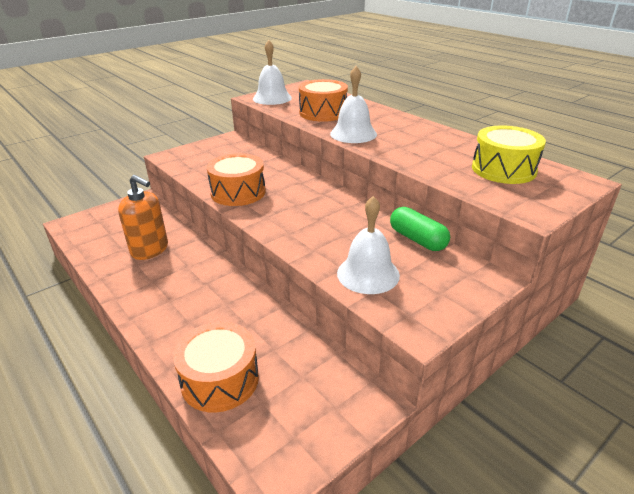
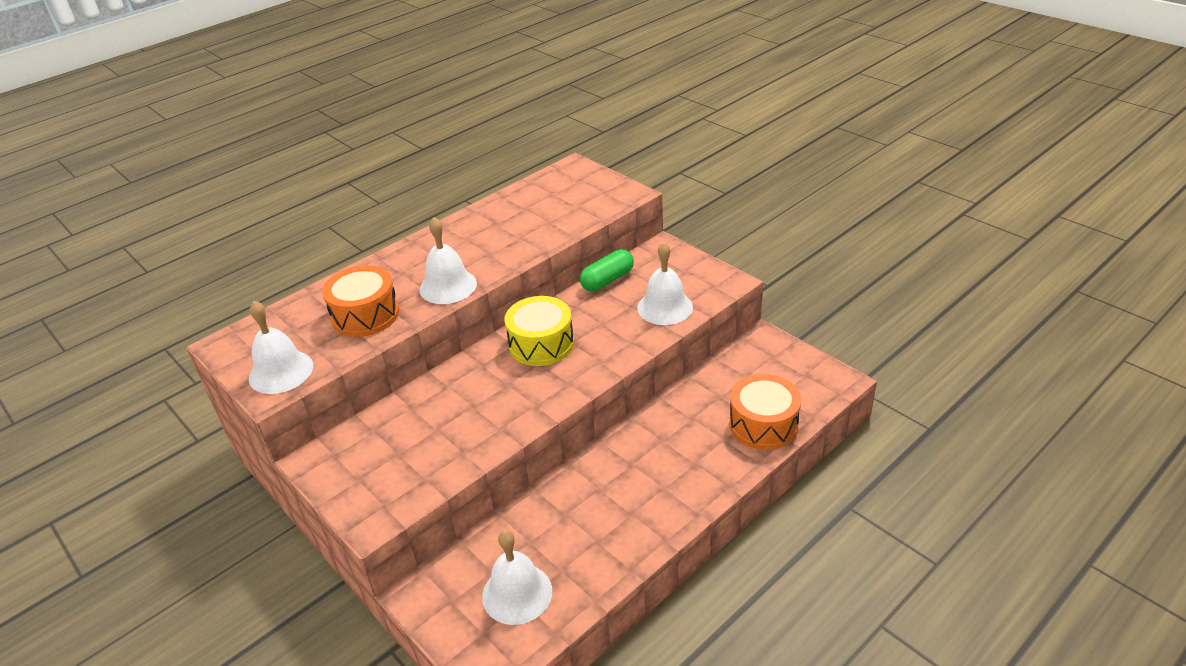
camera: 90 degrees left, 5 degrees up
orange soap dispenser [118,175,168,260] -> none
orange drum [207,153,266,206] -> none
yellow drum [472,125,546,184] -> yellow drum moved to [505,296,574,366]
none -> white bell [482,530,552,625]

